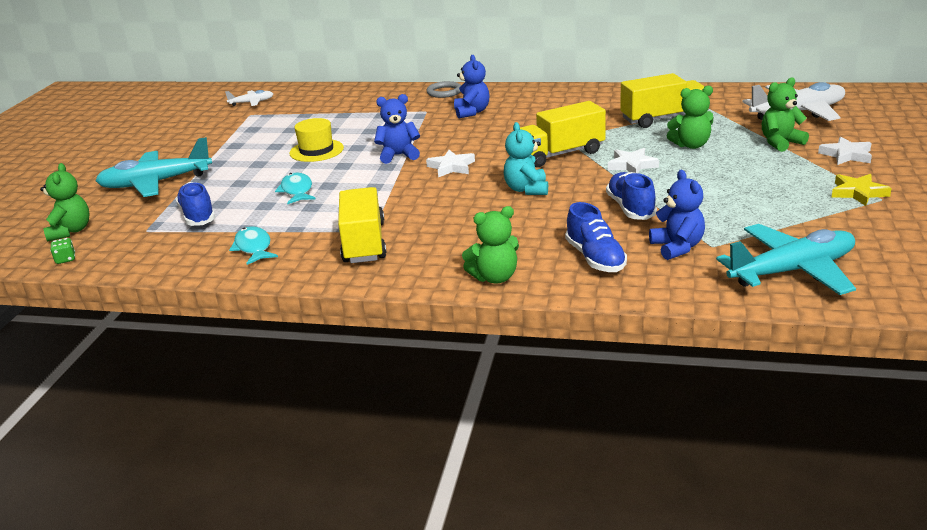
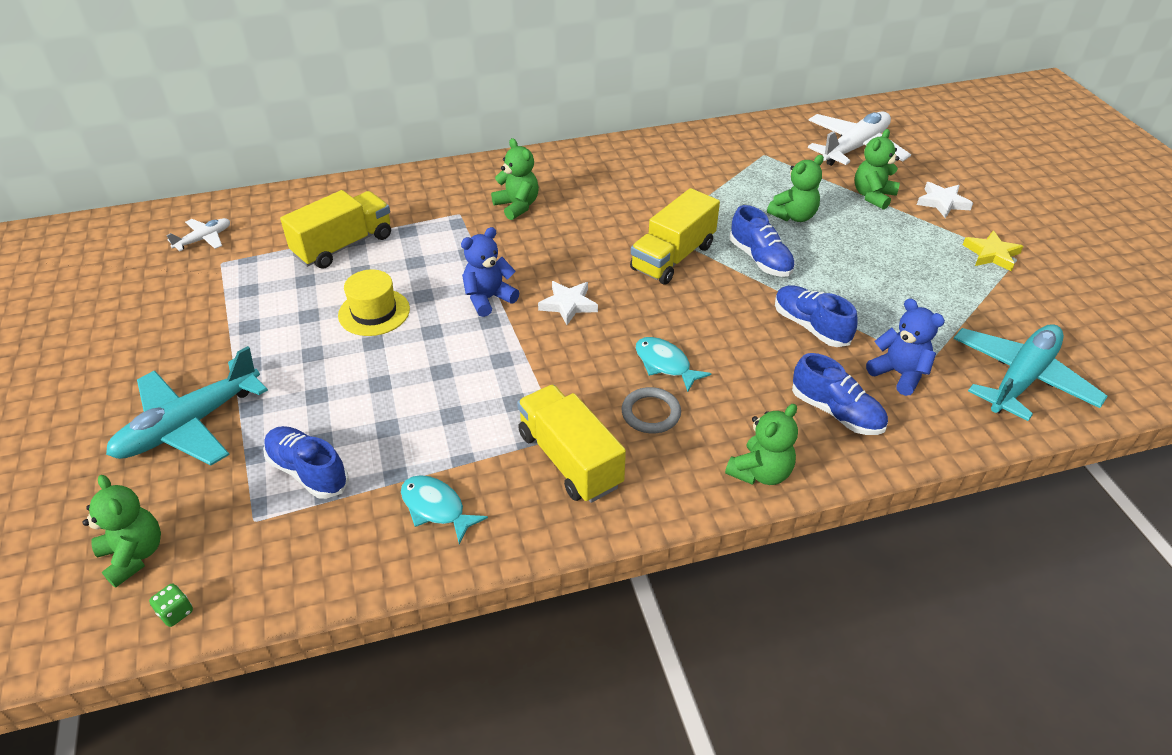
camera: 30 degrees left, 15 degrees up
turquoise fish [275,173,315,205] -> turquoise fish moved to [636,337,712,392]
grey ring [426,81,461,98] -> grey ring moved to [622,387,681,433]
blue teddy bear [454,55,489,118] -> green teddy bear [491,138,539,220]
turquoise teddy bear [504,122,548,195] -> none
white star [608,148,659,173] -> blue shoe [730,205,795,277]
yellow truck [620,73,705,128] -> yellow truck moved to [280,190,391,269]

